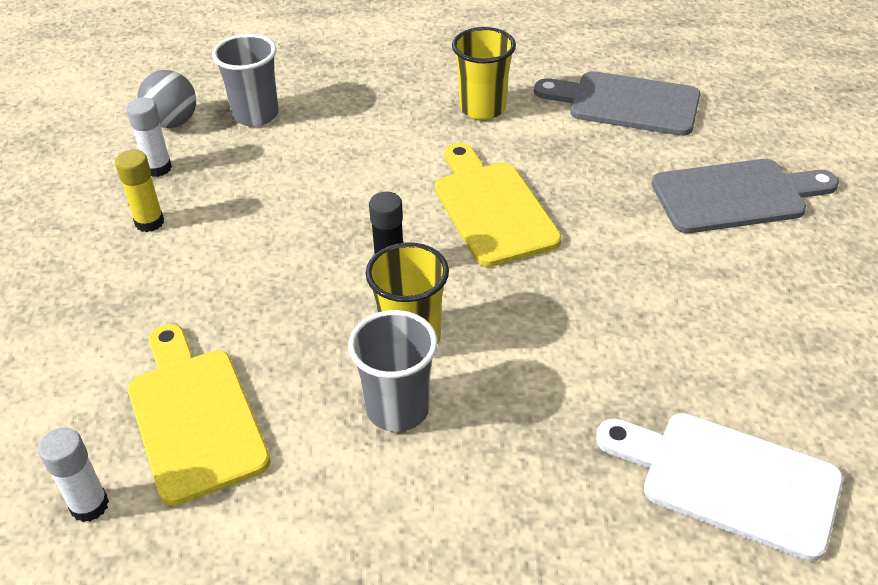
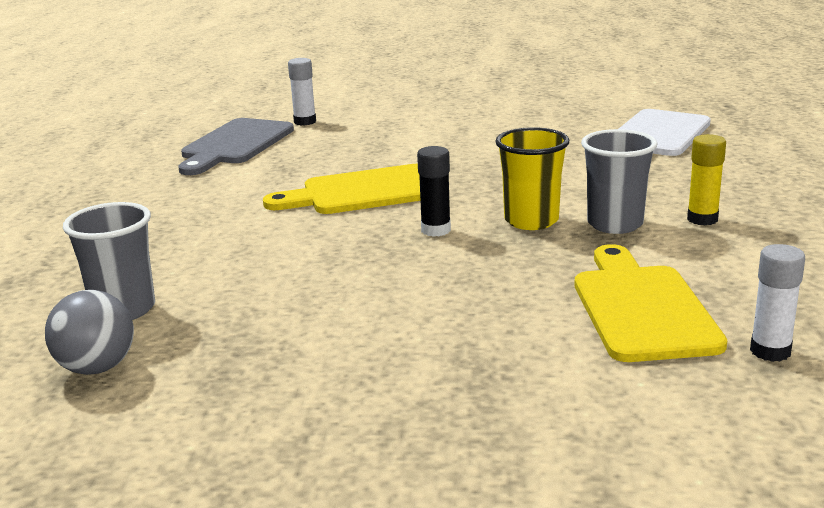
camera: 85 degrees left, 20 degrees down
yellow glue stick [115,150,164,232] -> yellow glue stick moved to [687,134,726,225]
white glue stick [126,97,172,177] -> white glue stick moved to [288,58,316,125]
yellow cutting board [128,324,271,506] -> yellow cutting board turned 105 degrees clockwise [575,244,727,362]
yellow cup [452,27,516,120] -> none
grey cutting board [652,159,839,233] -> none

